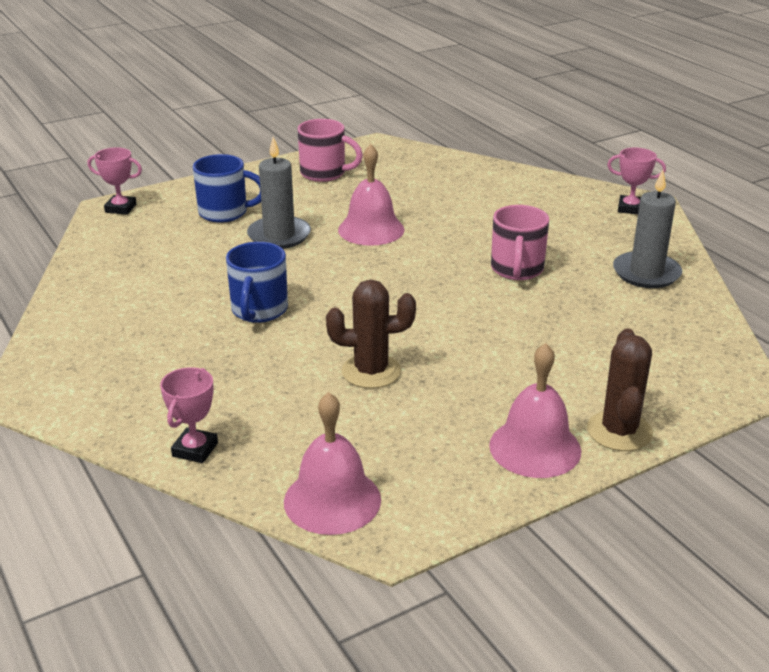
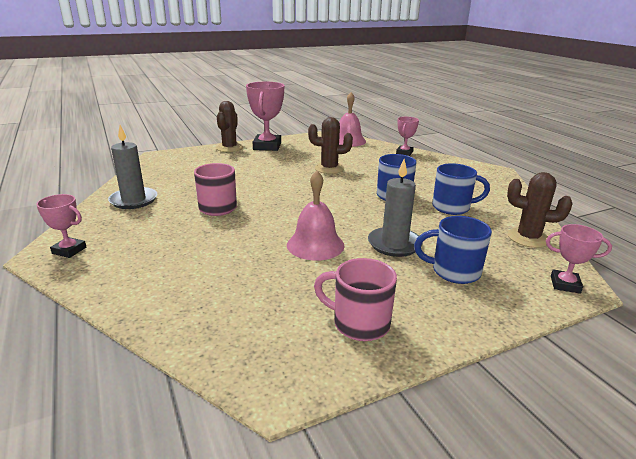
camera: 175 degrees left, 5 degrees down
pink bell [489,343,581,478] -> pink trophy [246,82,284,151]
none -> blue mug [432,163,490,215]
none -> brown cactus [507,172,572,248]

